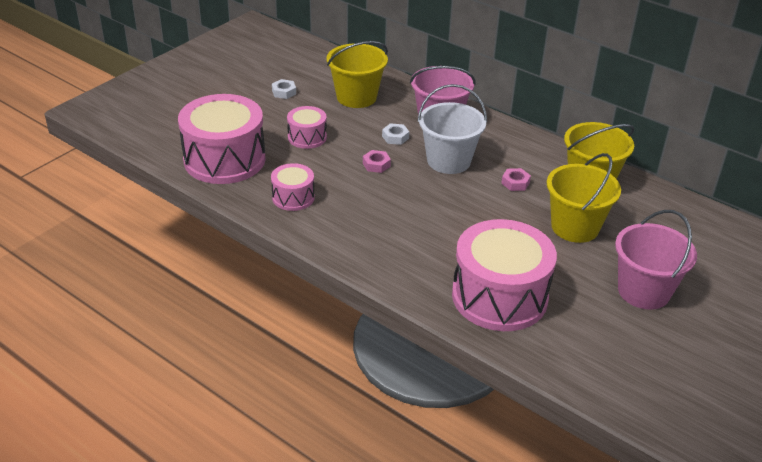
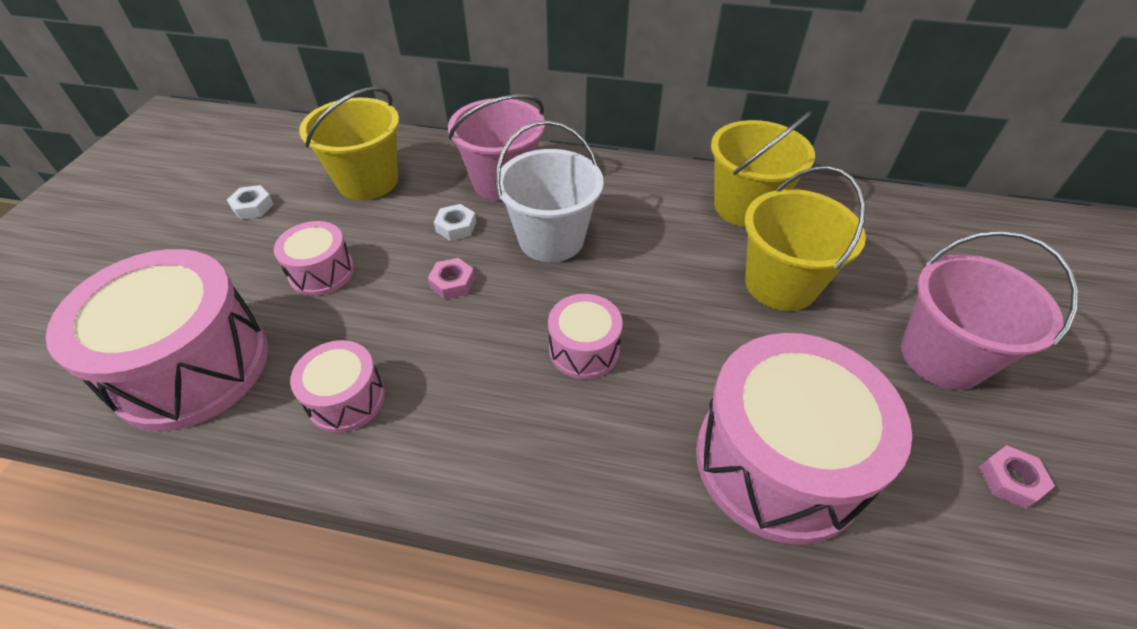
camera: 25 degrees left, 10 degrees up
pink nut [501,168,531,191] -> pink nut moved to [979,445,1055,509]
none -> pink drum [548,294,623,379]

